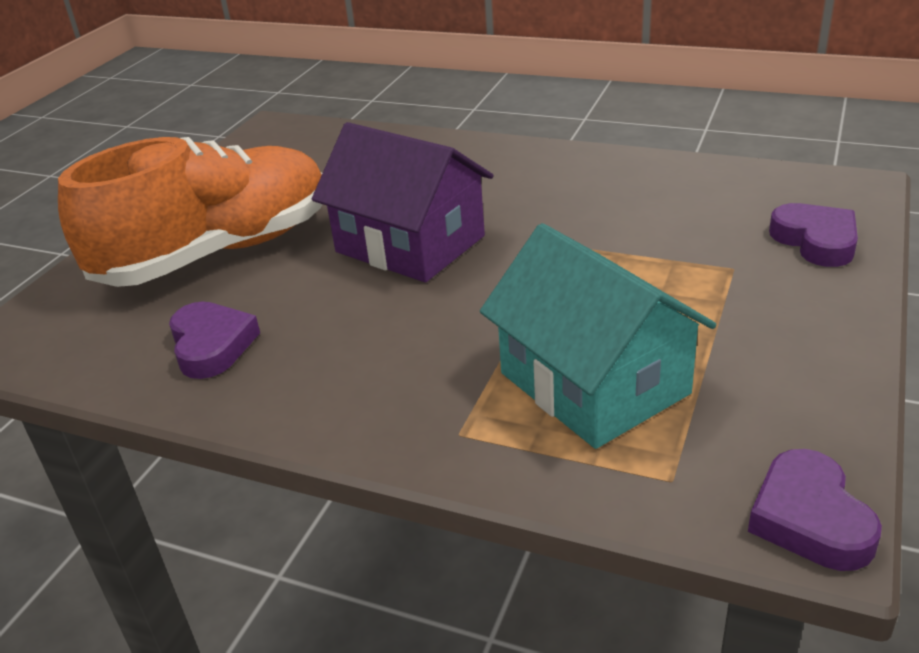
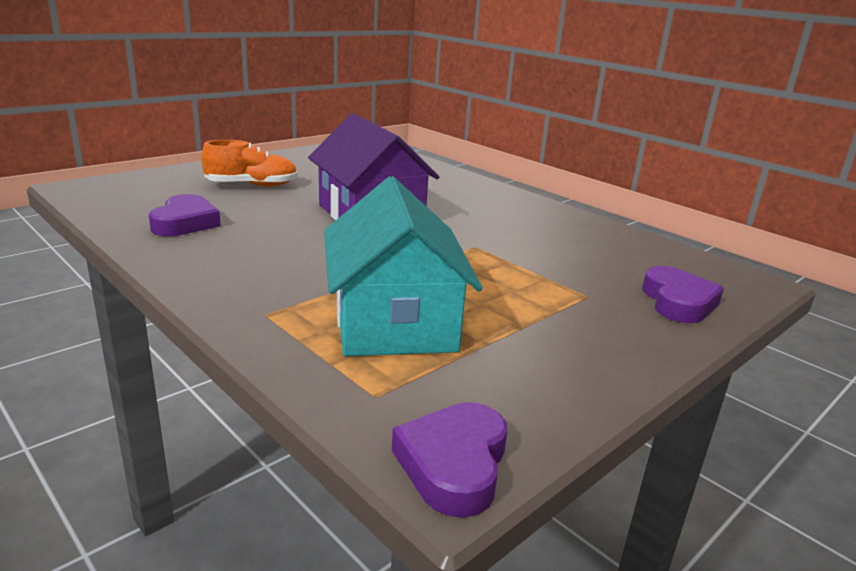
camera: 20 degrees right, 10 degrees down
orange shoe [58,137,323,287] -> orange shoe [201,140,298,187], size x0.49

